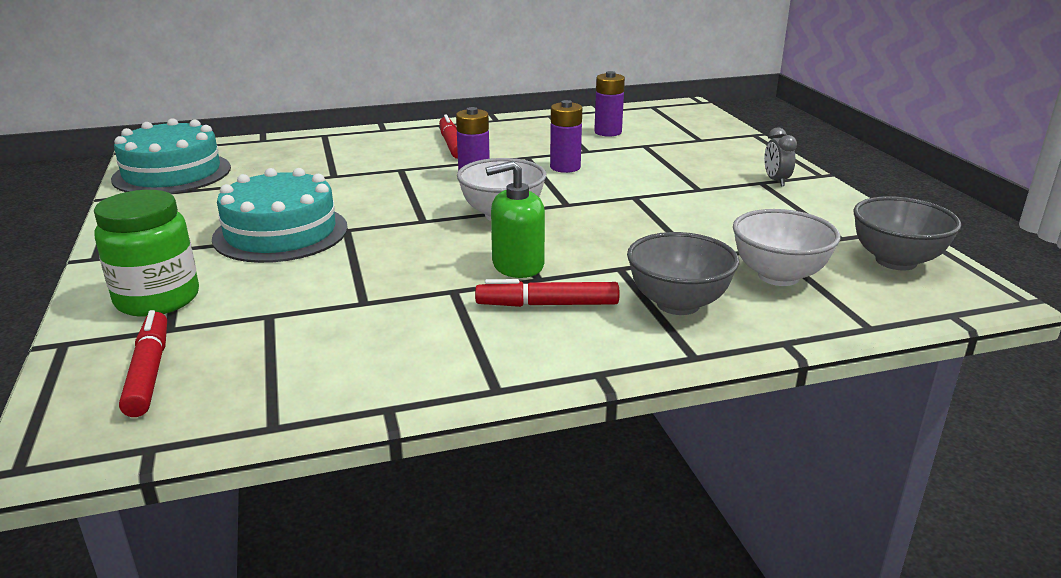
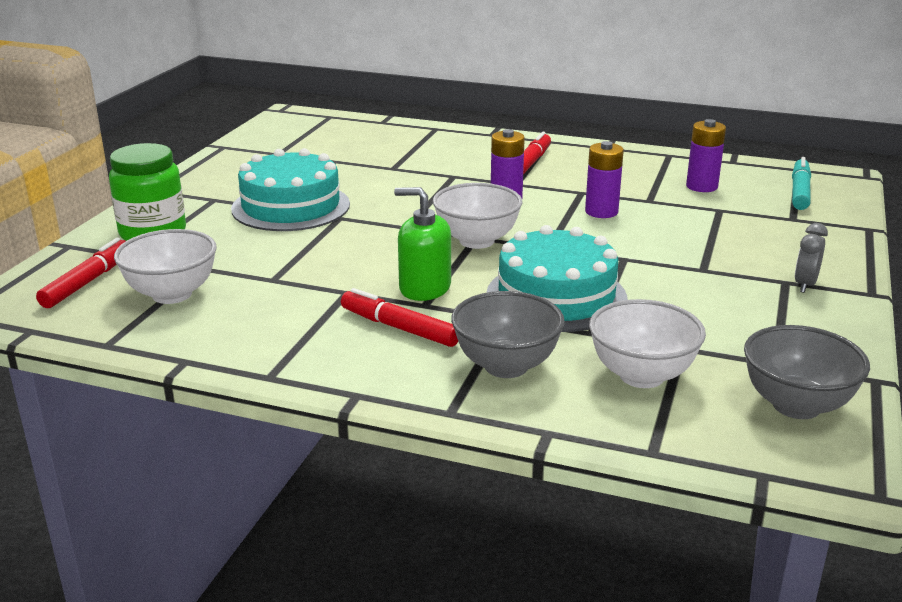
camera: 35 degrees right, 0 degrees up
turquoise cake [111,118,231,194] -> turquoise cake moved to [486,225,627,332]
none -> white bowl [114,229,217,304]
none -> turquoise marker [792,157,811,210]

